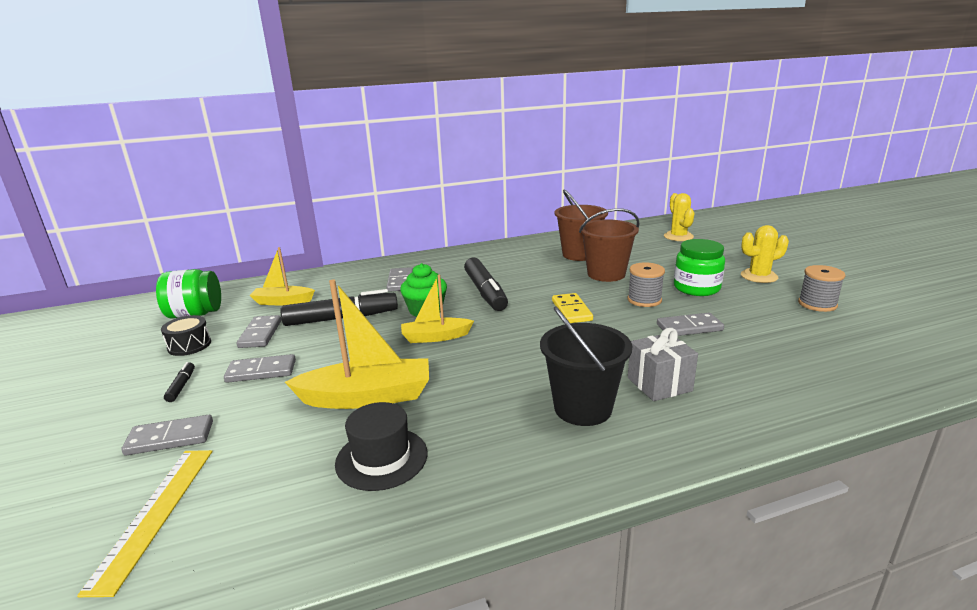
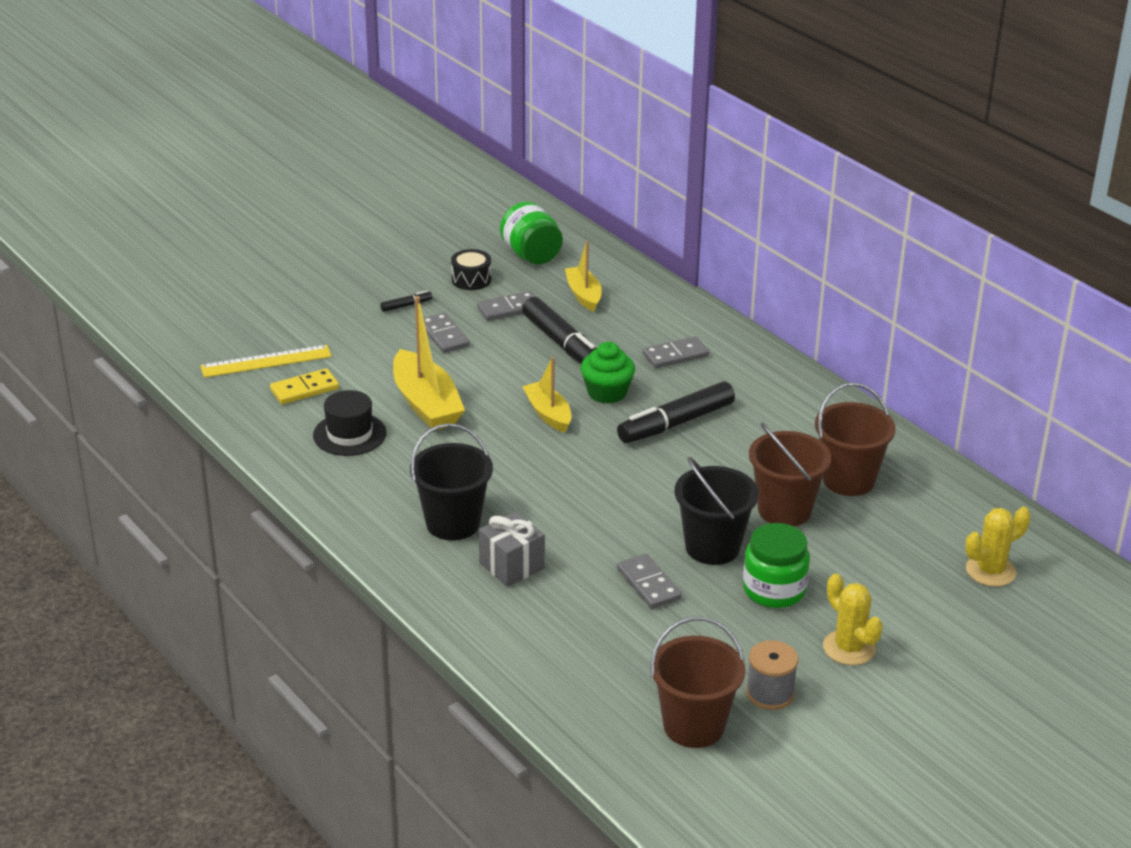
camera: 70 degrees right, 10 degrees up
grey domino [121,415,213,455] -> none
yellow domino [552,293,593,323] -> yellow domino moved to [270,368,339,404]
grey spool [627,262,665,307] -> black bucket [674,457,759,565]
none -> brown bucket [650,617,745,748]

